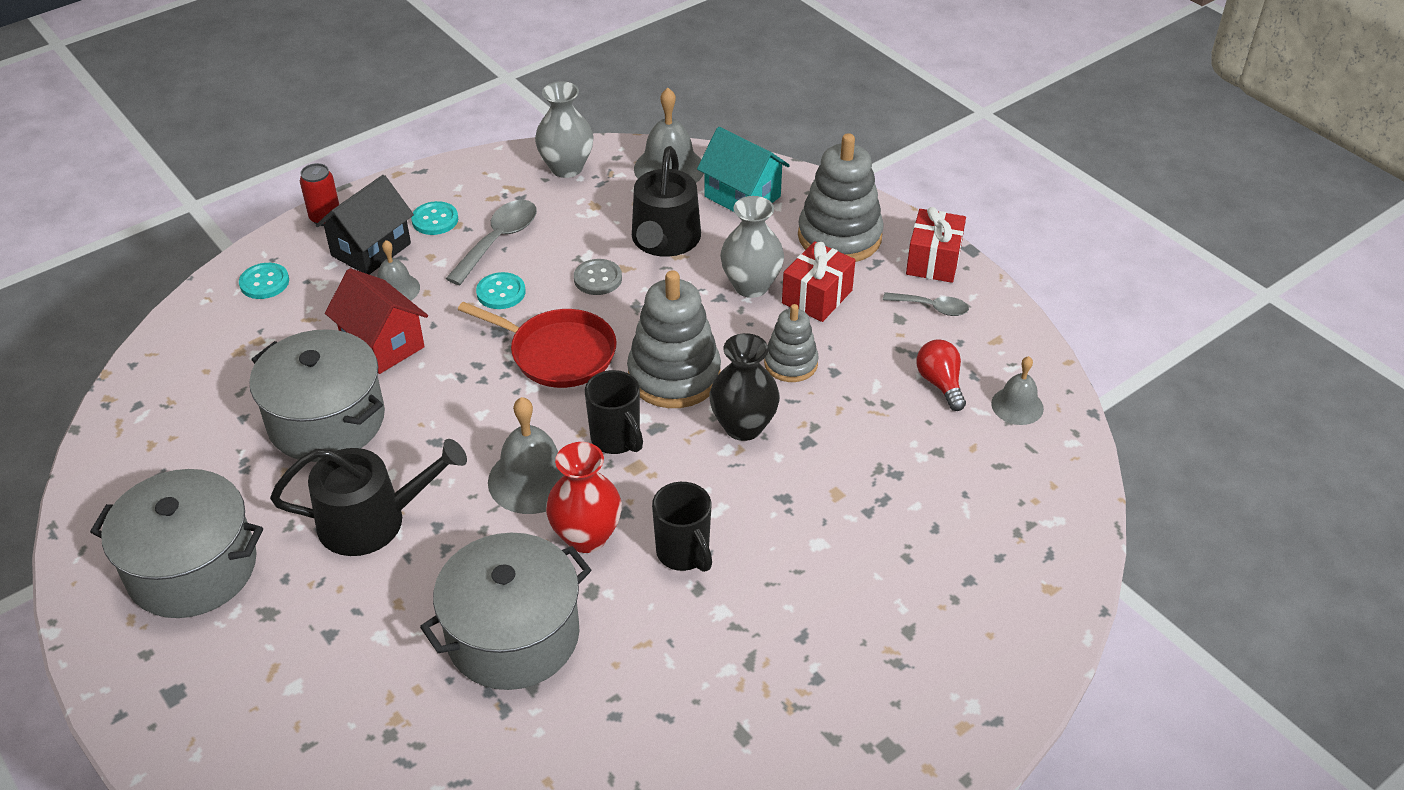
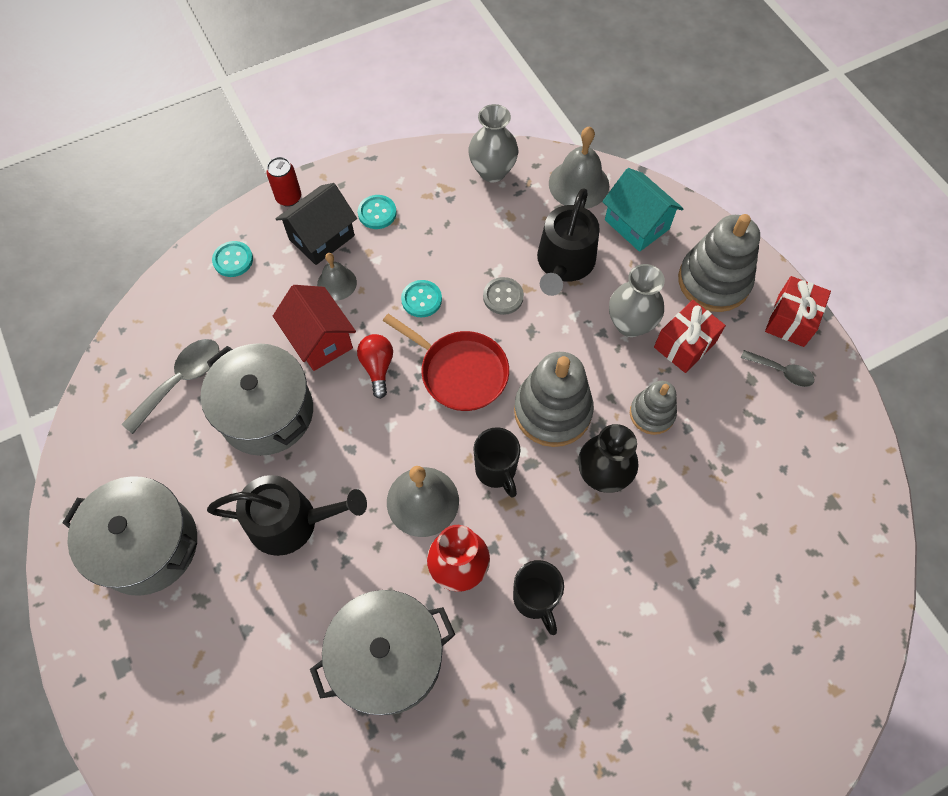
camera: 10 degrees right, 20 degrees up
grey spoon [445,200,537,285] -> grey spoon moved to [122,339,220,434]
red light bulb [916,339,966,411] -> red light bulb moved to [357,334,393,399]
grey bell [991,356,1044,425] -> none

